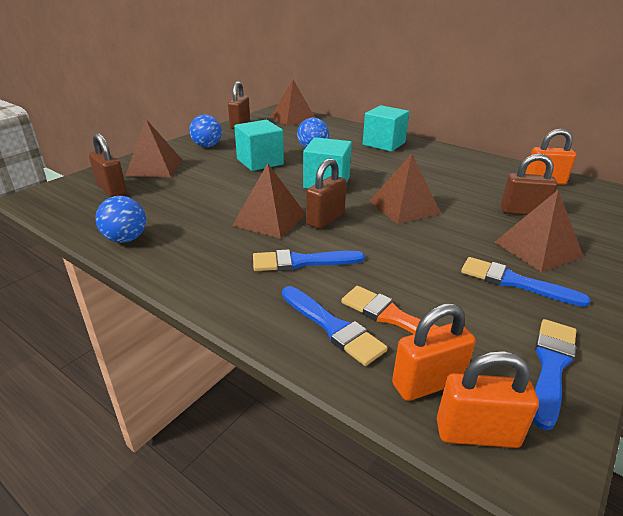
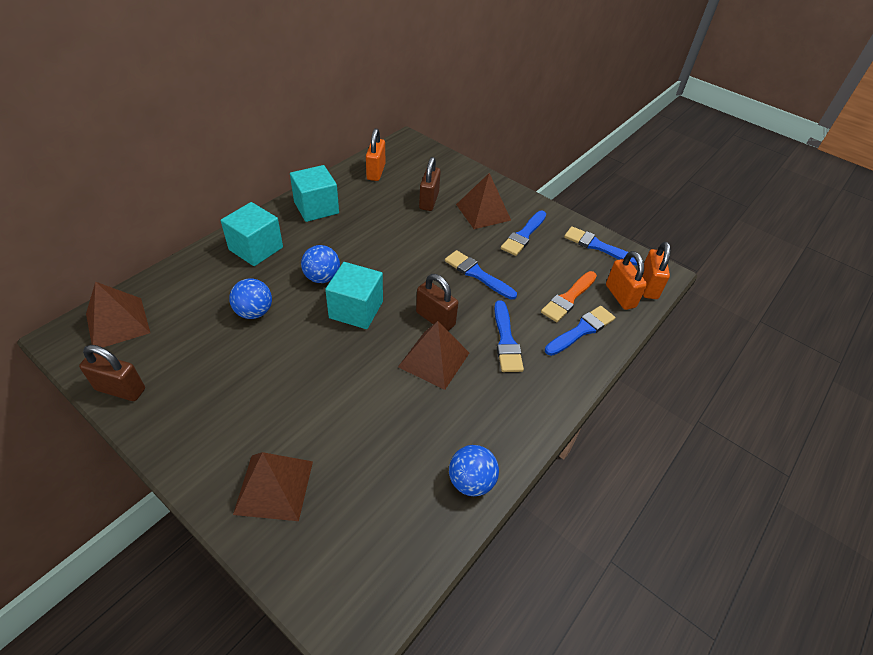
camera: 90 degrees left, 15 degrees up
brown padlock [89,133,127,197] -> none
blue ball [189,114,222,147] -> blue ball moved to [301,245,340,283]
turquoise cube [234,120,284,171] -> turquoise cube moved to [290,165,339,222]
brown pyramid [369,153,441,224] -> none
none -> blue brush [445,250,517,299]

